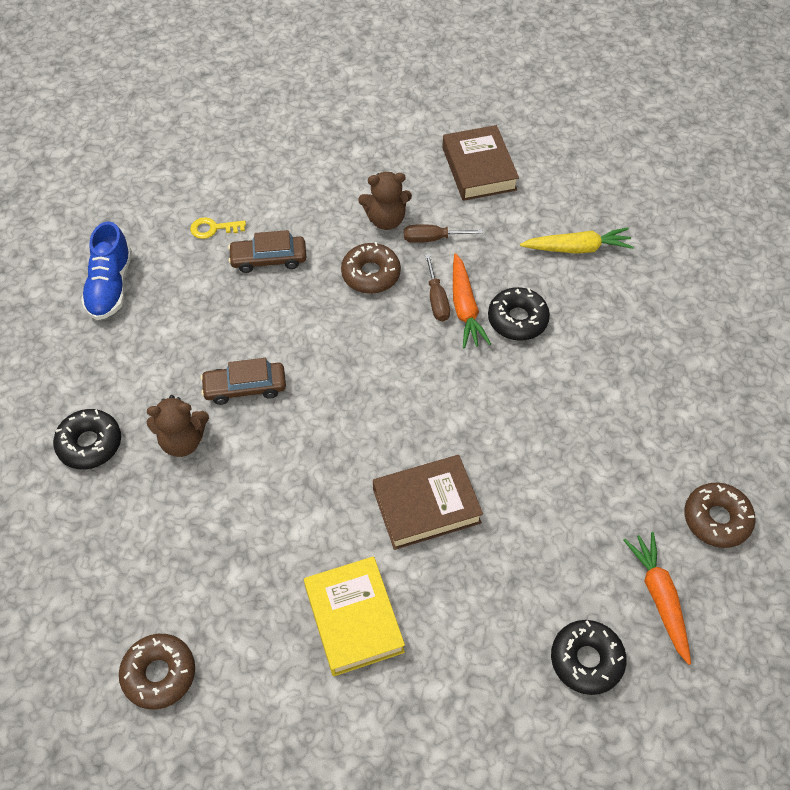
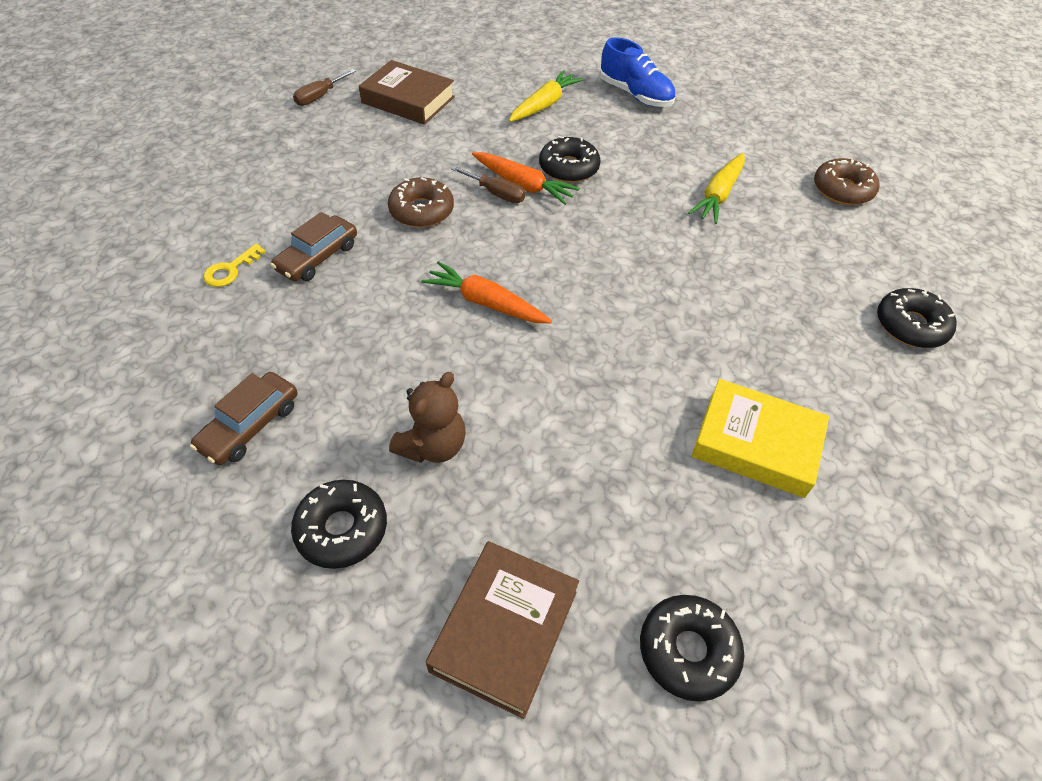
camera: 50 degrees left, 5 degrees down
blue shoe [81,221,132,320] -> blue shoe moved to [600,37,675,107]
brown donut [119,634,195,709] -> black donut [640,595,744,702]
brown car [200,358,286,405] -> brown car moved to [190,372,297,465]
brown teddy bear [358,172,412,230] -> none
brown book [373,455,483,550] -> brown book moved to [426,541,579,719]
brown screwdriver [404,224,482,243] -> brown screwdriver moved to [293,69,356,106]
orange carrot [623,532,691,665] -> orange carrot moved to [421,261,552,323]
none -> yellow carrot [688,153,745,224]

